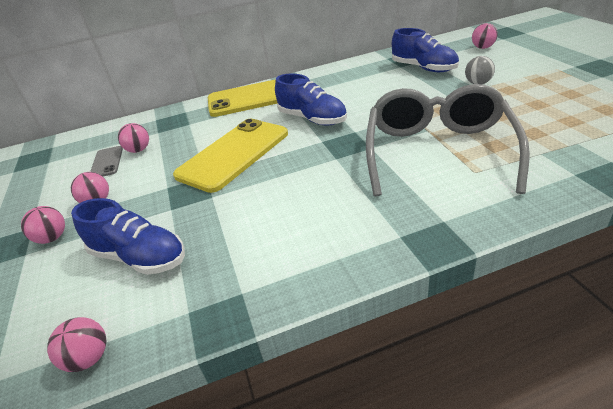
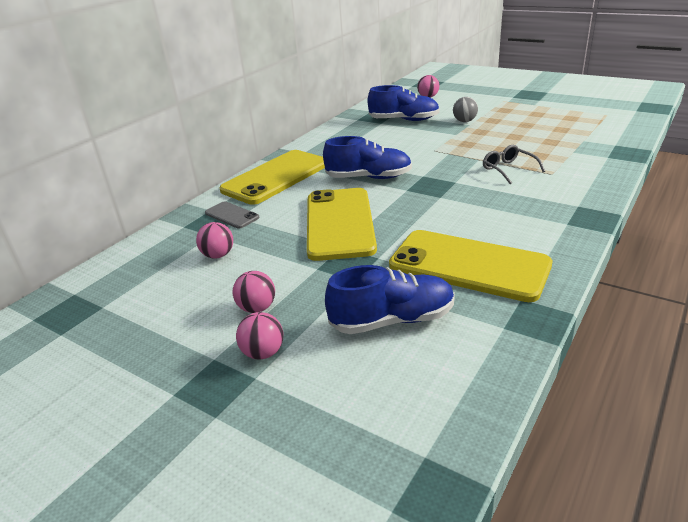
camera: 40 degrees left, 5 degrees down
pink ball [47,317,107,372] -> none
grey phone [90,146,123,176] -> grey phone moved to [205,201,260,229]
grey glasses [366,84,530,196] -> grey glasses [483,145,545,184], size x0.41
none -> yellow phone [389,230,552,302]

